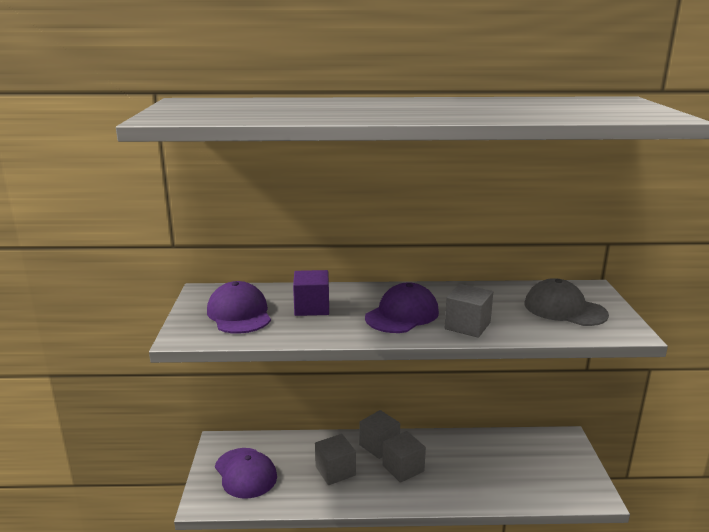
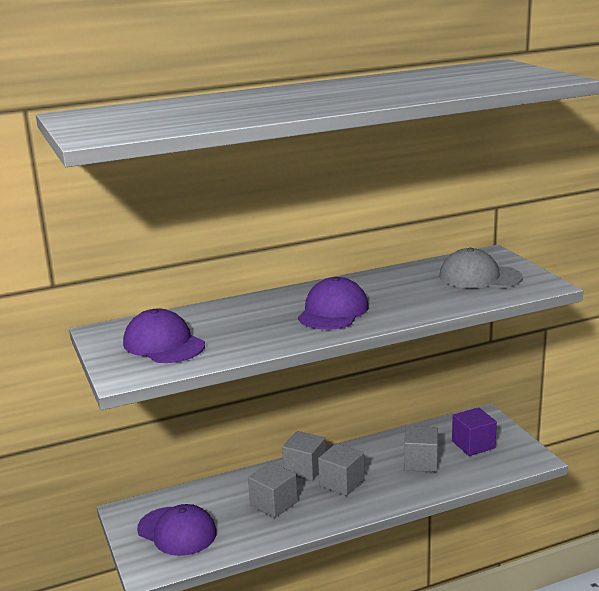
camera: 20 degrees left, 0 degrees up
purple cube [293,270,329,316] -> purple cube moved to [452,407,497,456]
grey cube [445,284,493,338] -> grey cube moved to [404,426,438,472]

